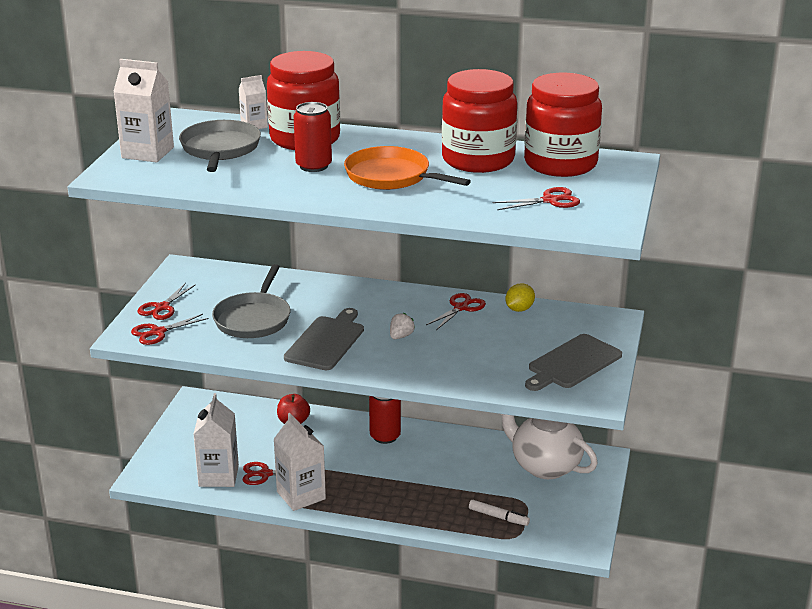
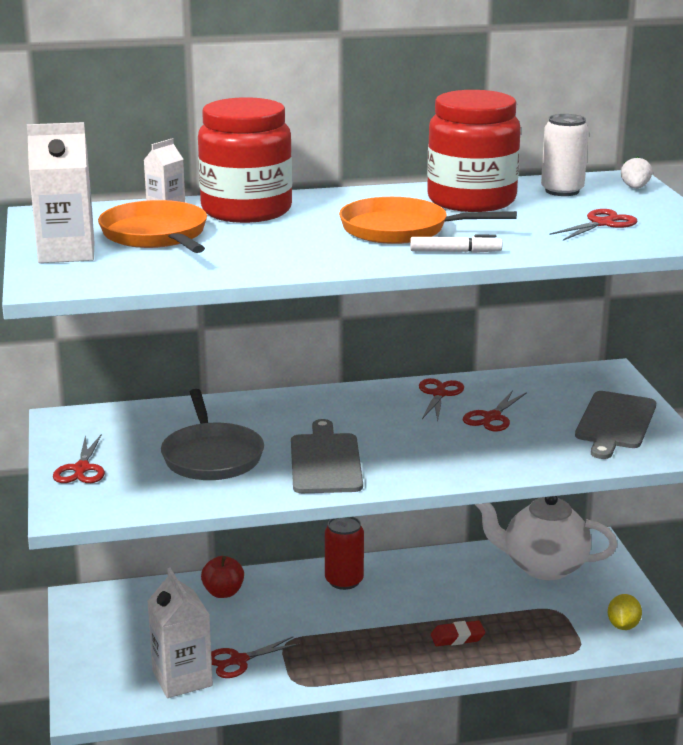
camera: 25 degrees left, 5 degrees down
red scissors [131,314,209,345] -> red scissors moved to [463,390,527,432]
grey pan [179,120,261,172] -> orange pan [98,200,207,253]
white carton [273,413,326,511] -> none
red can [294,102,332,172] -> none
white strawberry [390,313,415,339] -> white strawberry moved to [621,156,652,189]
white marker [469,500,530,526] -> white marker moved to [410,235,502,253]
yellow lemon [505,283,535,312] -> yellow lemon moved to [608,594,642,630]
red jar [524,73,602,177] -> white can [541,114,589,196]
none -> red eraser [431,621,485,646]

